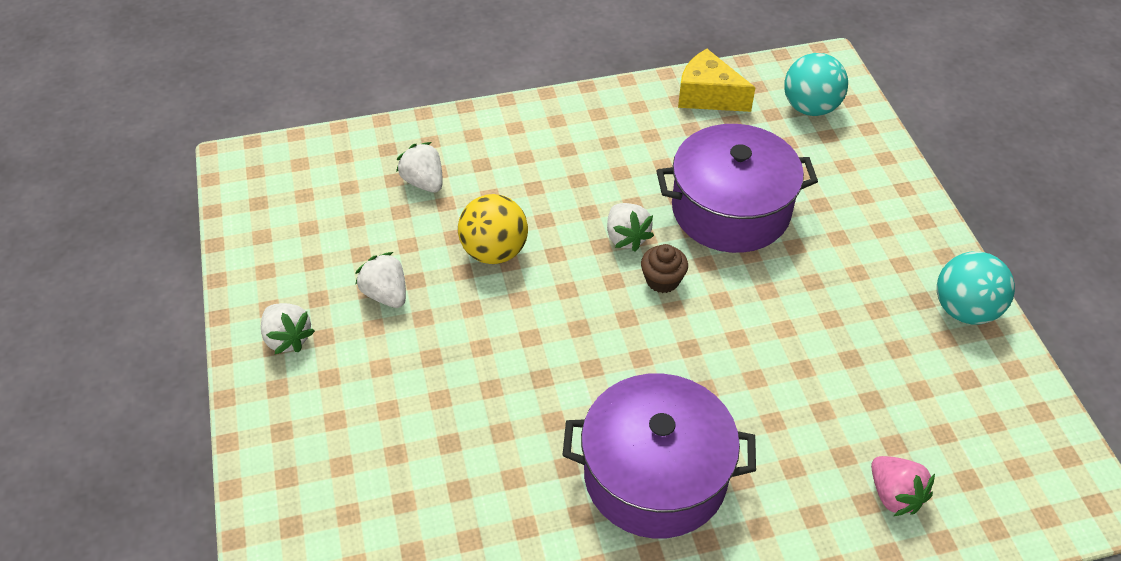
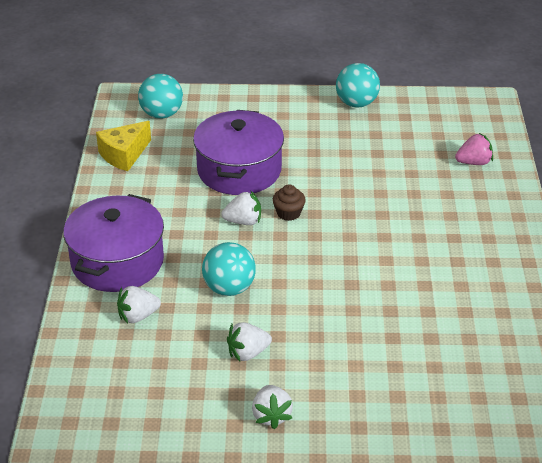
camera: 75 degrees left, 10 degrees down
white strawberry [261,303,315,354] -> white strawberry turned 105 degrees clockwise [252,385,293,429]
yellow ball [458,194,528,264] -> turquoise ball [202,242,256,296]
purple pot [562,373,756,539] -> purple pot moved to [63,194,164,292]

